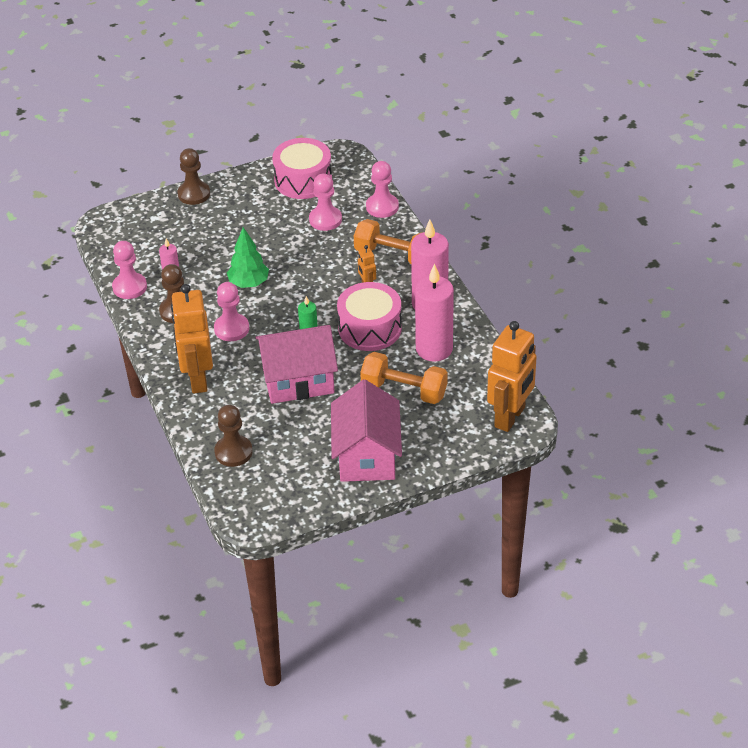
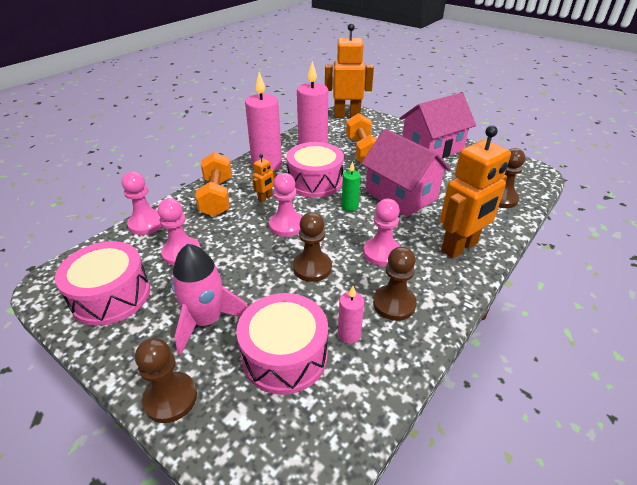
camera: 120 degrees left, 5 degrees down
pink pawn [112,241,147,299] -> pink pawn moved to [269,173,302,237]
green tree [227,227,269,288] -> brown pawn [293,212,332,282]
none -> pink rocket [171,244,248,355]
none -> pink drum [236,293,328,395]

